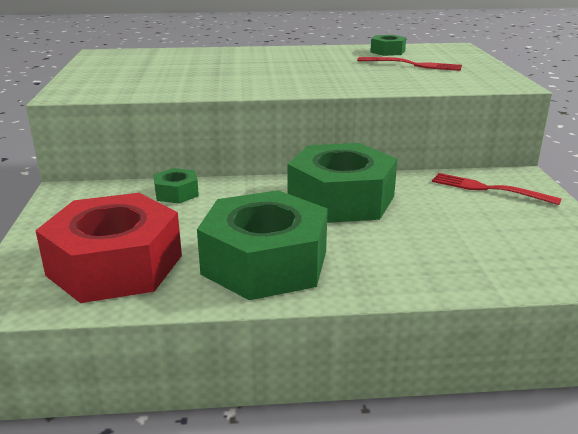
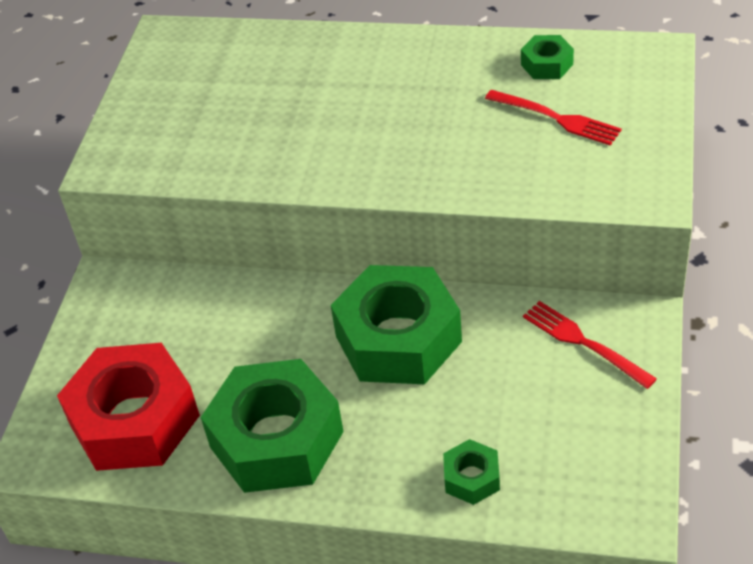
camera: 20 degrees right, 20 degrees up
green nut [154,168,199,204] -> green nut moved to [443,439,500,505]

